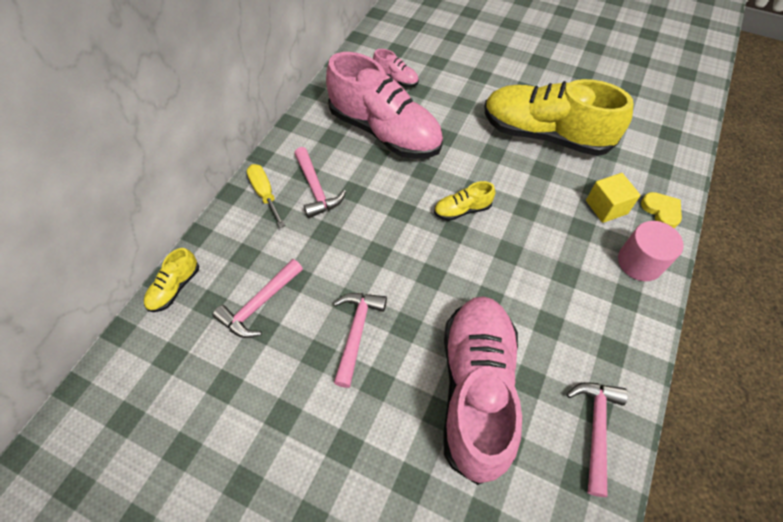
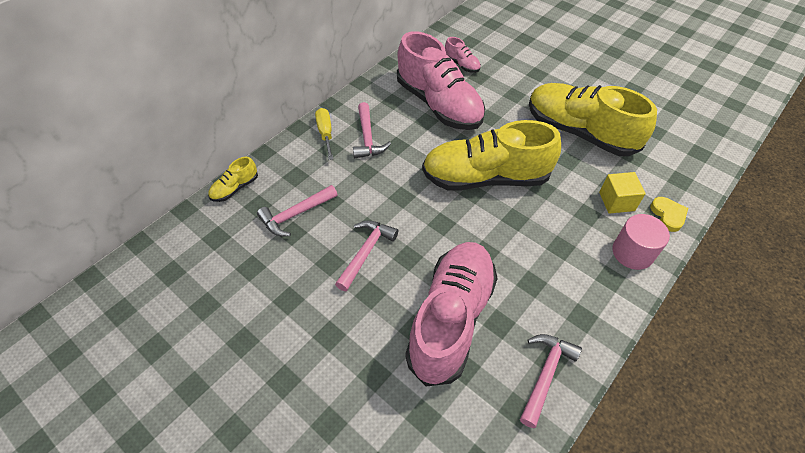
camera: 15 degrees right, 5 degrees down
yellow shoe [434,181,495,221] -> yellow shoe [422,120,561,191], size x2.38

